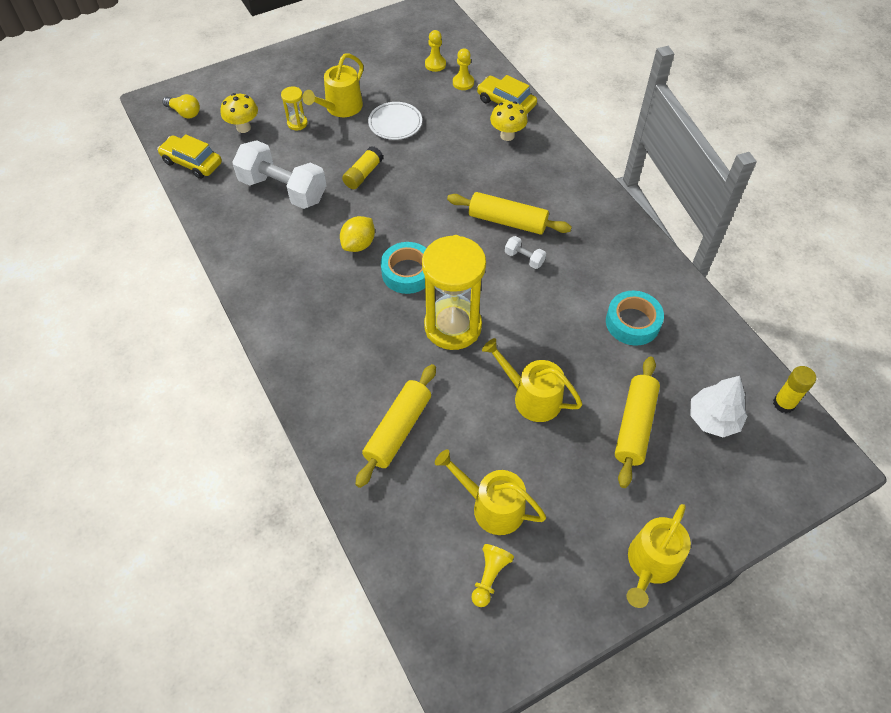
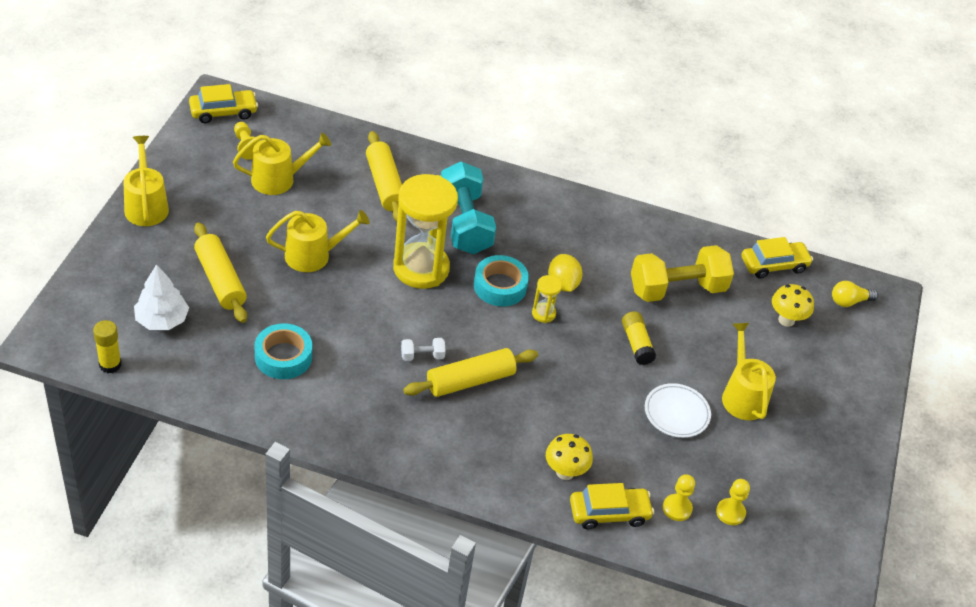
camera: 130 degrees right, 10 degrees down
white dumbbell [232,140,327,209] -> yellow dumbbell [631,245,734,302]
yellow hourglass [281,87,308,130] -> yellow hourglass moved to [532,275,562,323]
none -> yellow car [189,84,258,123]
none -> turquoise dumbbell [441,161,496,254]

